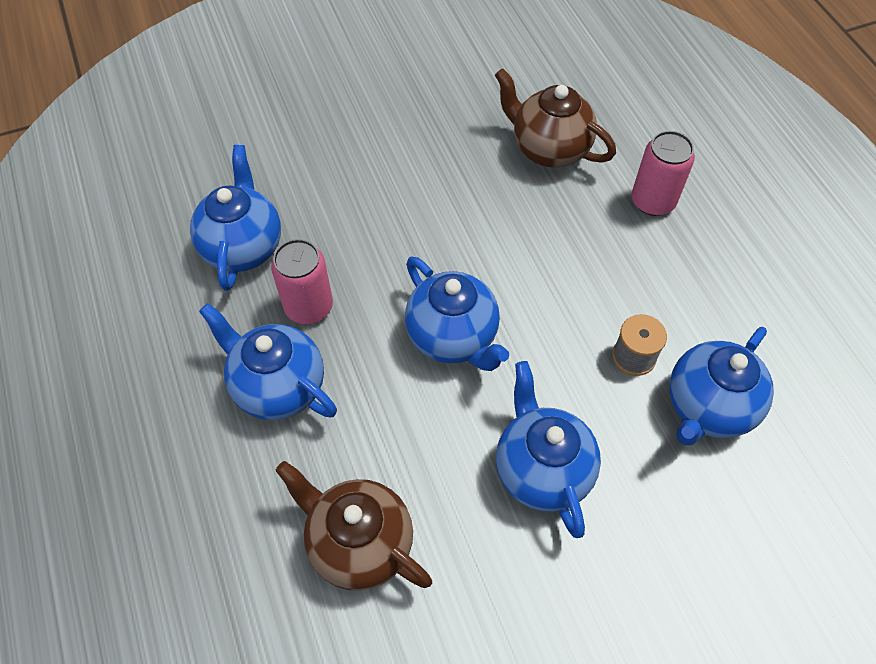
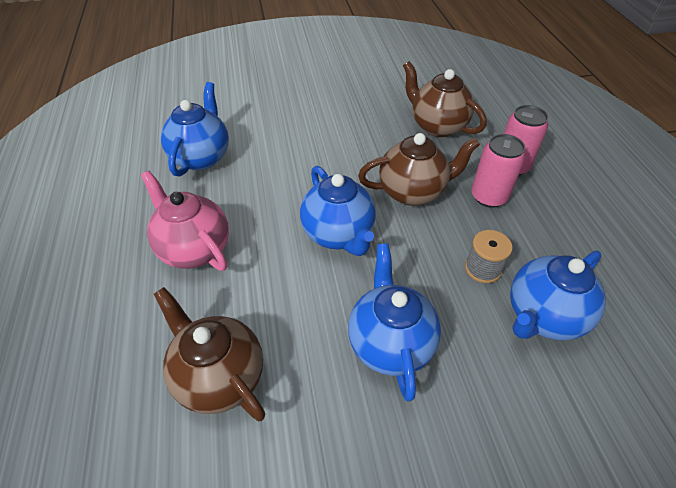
camera: 10 degrees right, 10 degrees down
blue teapot [199,303,337,420] -> pink teapot [141,170,229,271]
pink can [271,239,333,324] -> pink can moved to [471,134,526,207]
none -> brown teapot [358,133,480,206]

